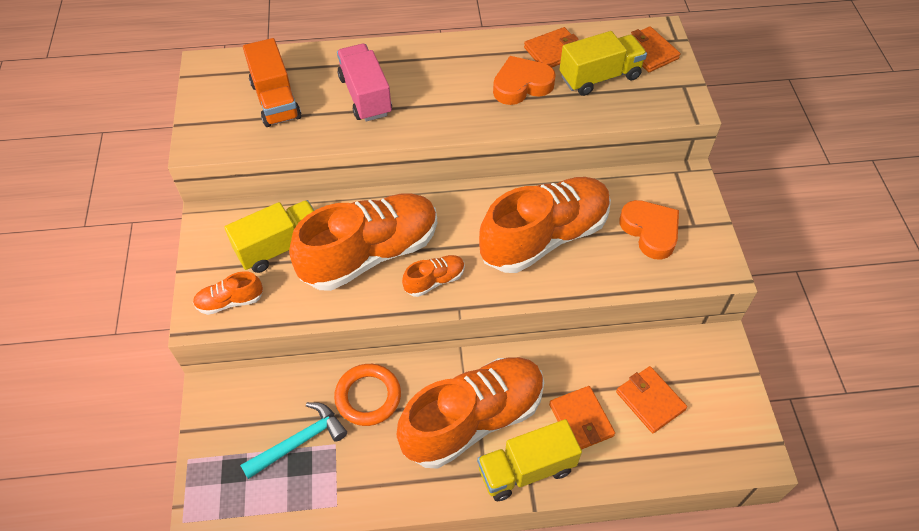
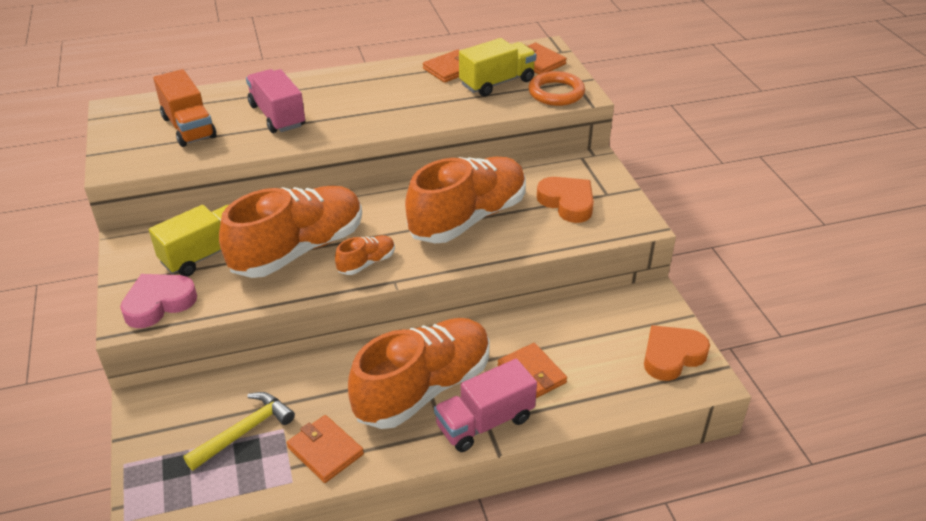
camera: 10 degrees left, 15 degrees down
orange shoe [193,271,263,315] -> pink heart [120,274,197,328]
turquoise hammer [240,402,347,479] -> yellow hammer [183,392,295,470]
orange ring [334,364,401,426] -> orange ring moved to [528,71,585,106]
yellow truck [477,419,582,501] -> pink truck [434,359,537,452]
orange heart [493,56,556,105] -> orange heart moved to [644,325,710,381]
orange wallet [616,366,687,433] -> orange wallet moved to [287,415,364,483]

